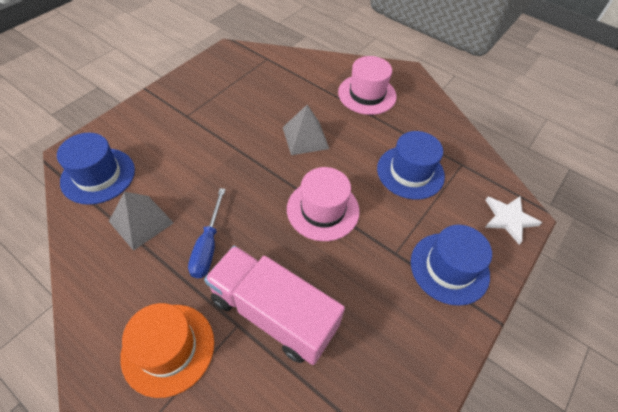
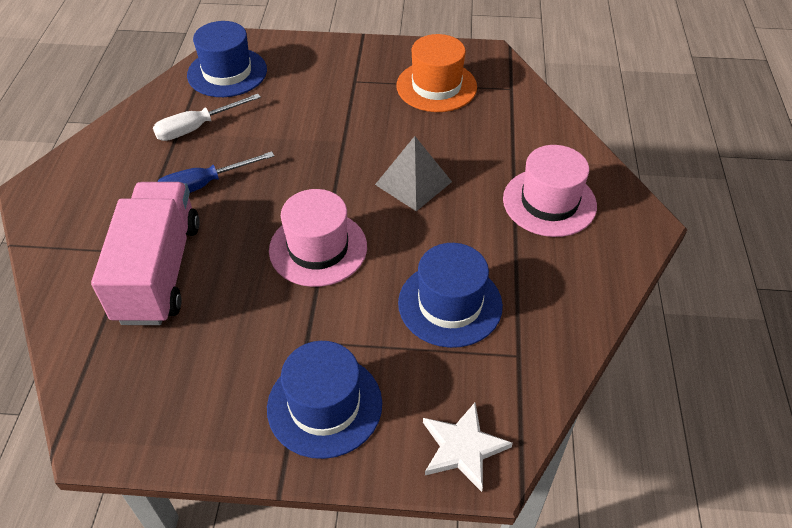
camera: 60 degrees right, 5 degrees down
grey pyramid [109,192,173,251] -> white screwdriver [153,94,261,141]
orange hat [120,303,214,398] -> orange hat moved to [396,34,477,112]

